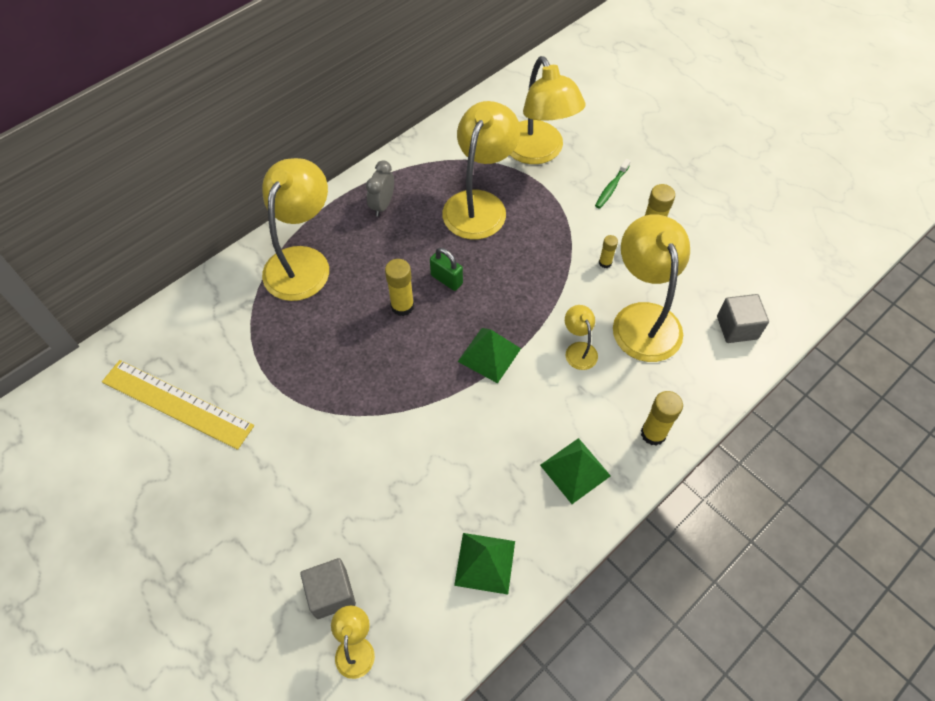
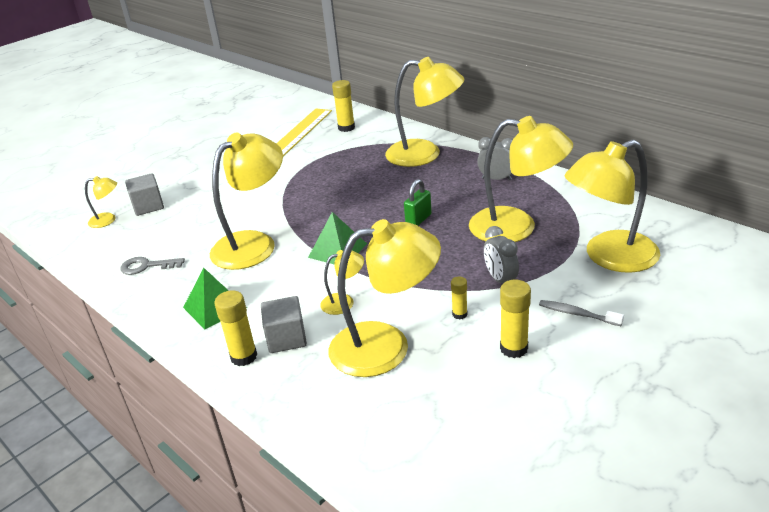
camera: 90 degrees right, 25 degrees down
yellow glue stick [385,259,414,316] -> yellow glue stick moved to [332,80,355,132]
green pyramid [454,533,515,594] -> grey key [120,257,185,275]
green toothbrush [595,159,631,209] -> grey toothbrush [539,300,624,326]
grey cube [717,294,769,343] -> grey cube moved to [261,296,307,353]
none -> yellow lamp [210,133,283,270]
none -> grey clock [484,226,519,283]

